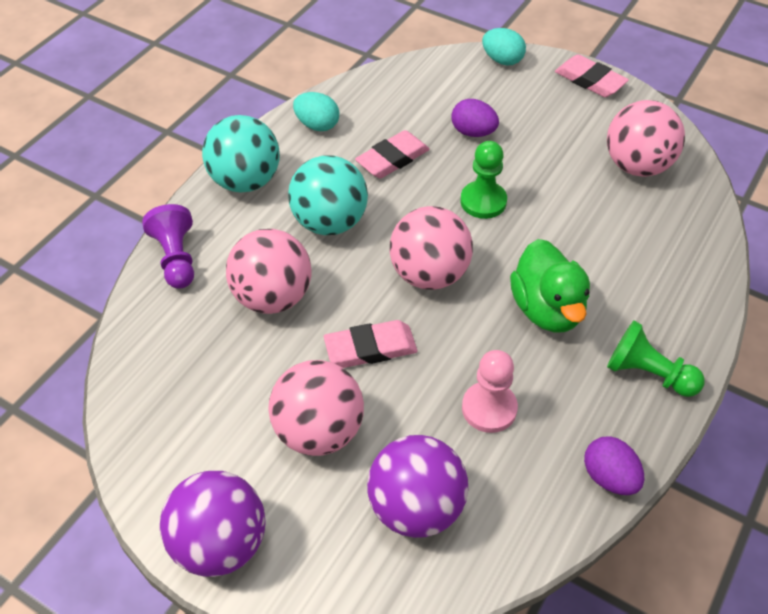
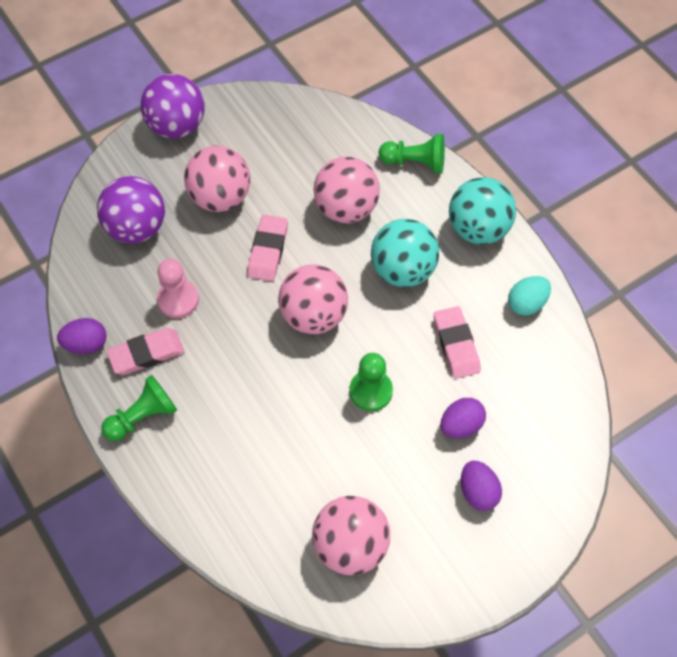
camera: 115 degrees right, 10 degrees up
purple pawn [142,204,194,289] -> green pawn [379,134,445,173]
turquoise egg [482,28,526,66] -> none
green duck [510,239,590,332] -> none
pink eraser [555,54,629,97] -> pink eraser moved to [106,328,185,375]
none -> purple egg [461,461,502,511]

